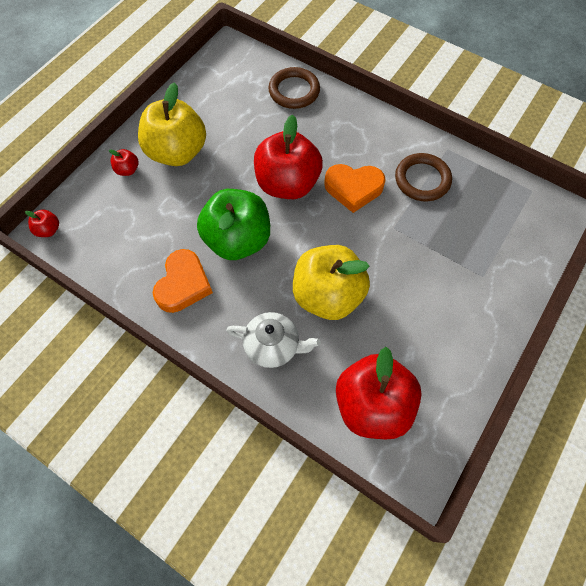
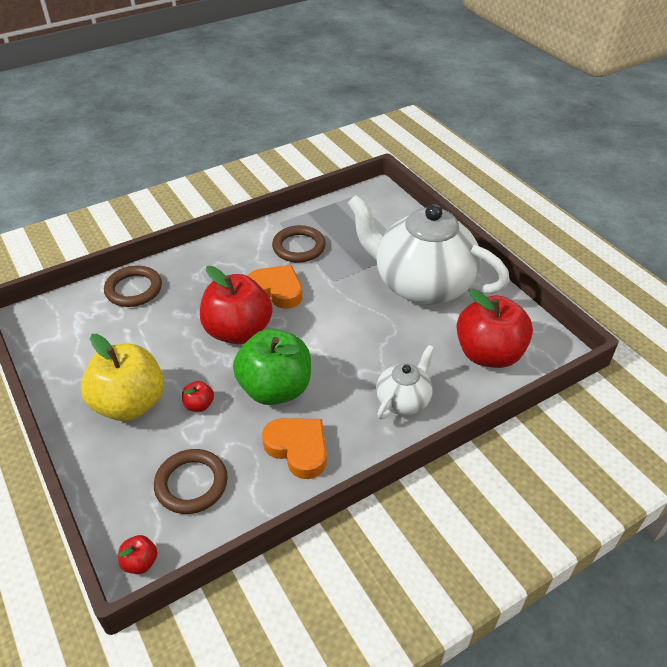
camera: 65 degrees left, 20 degrees down
red apple [109,149,138,176] -> red apple moved to [182,381,214,412]
yellow apple [293,245,370,320] -> none
orange heart [324,164,386,213] -> orange heart turned 90 degrees counterclockwise [248,265,302,309]
none -> brown ring [154,449,228,514]
none -> white teapot [347,195,510,305]

